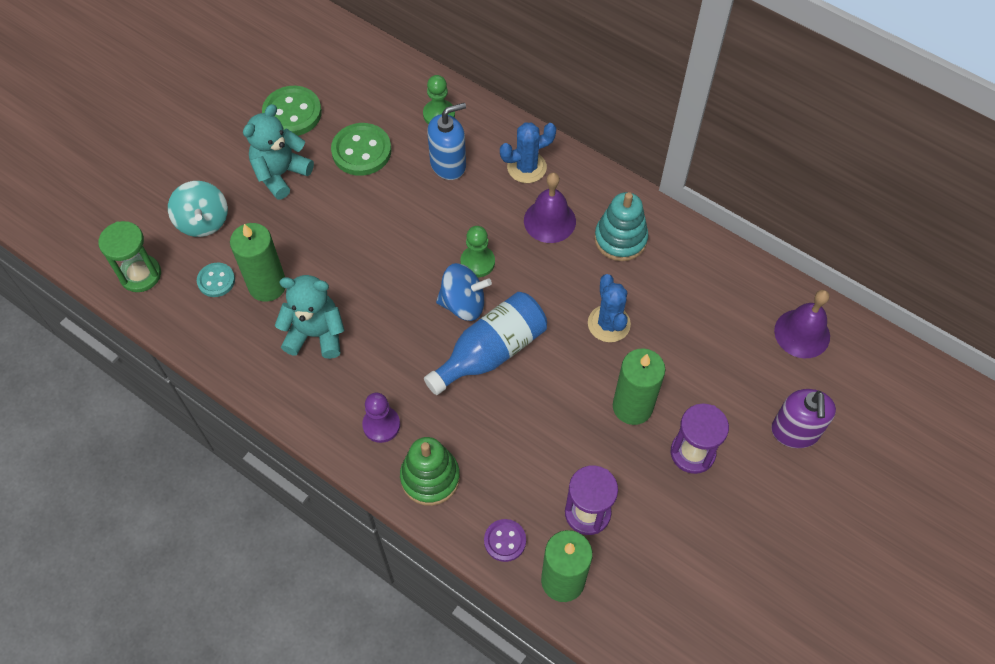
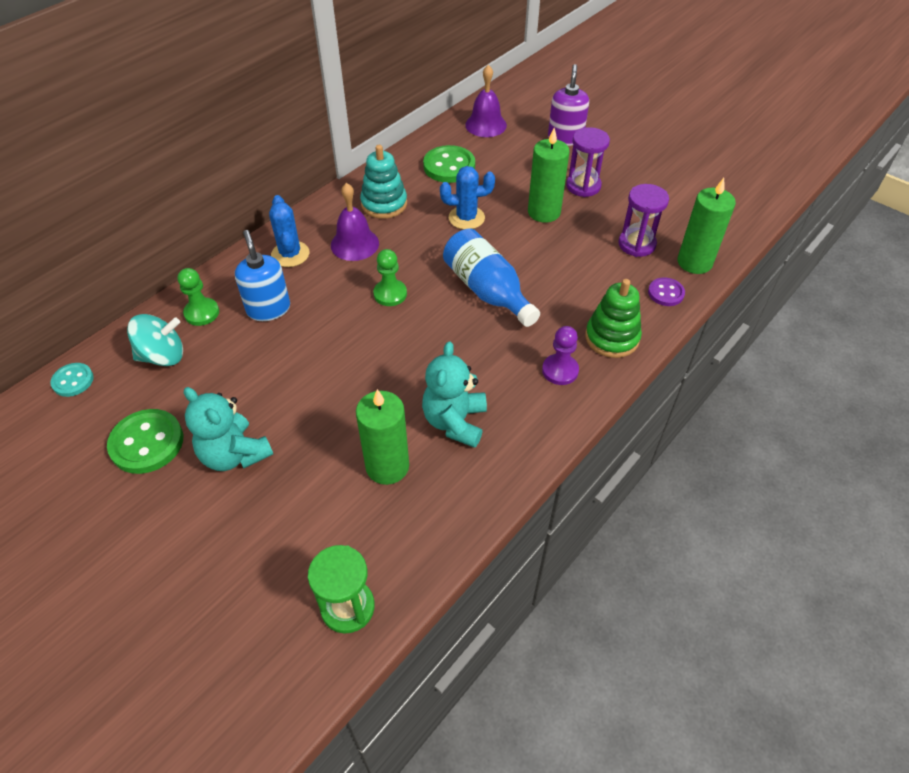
camera: 85 degrees left, 10 degrees down
turquoise spinning top [168,181,228,237] -> turquoise spinning top moved to [127,314,183,366]
turquoise button [197,263,235,297] -> turquoise button moved to [50,363,94,397]
green button [331,123,391,176] -> green button moved to [423,145,475,183]
blue spinning top [436,263,492,321] -> none
purple soap dispenser [771,389,836,448] -> purple soap dispenser turned 90 degrees counterclockwise [548,64,589,146]

